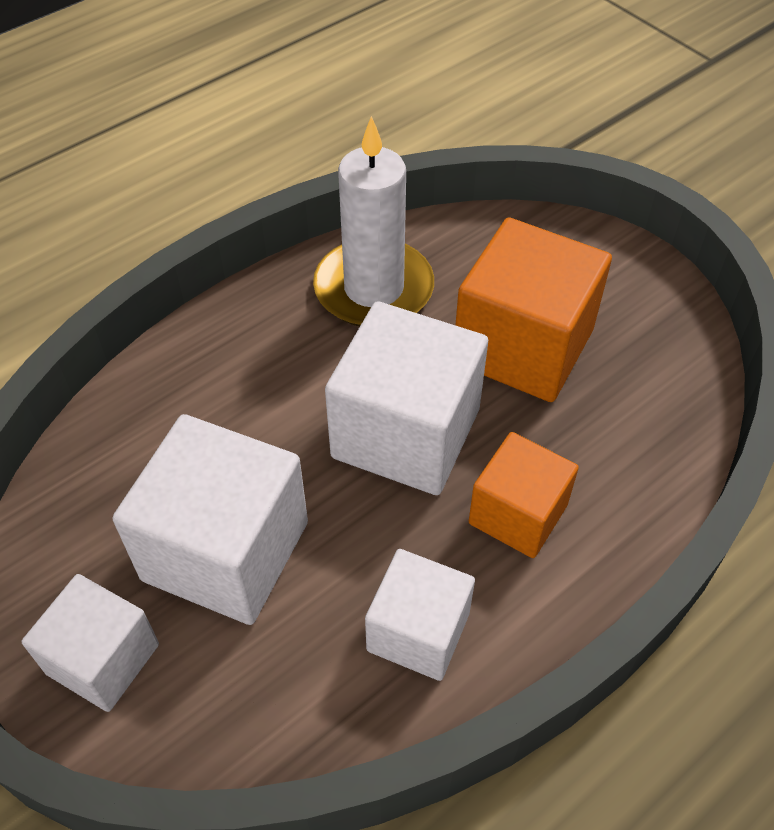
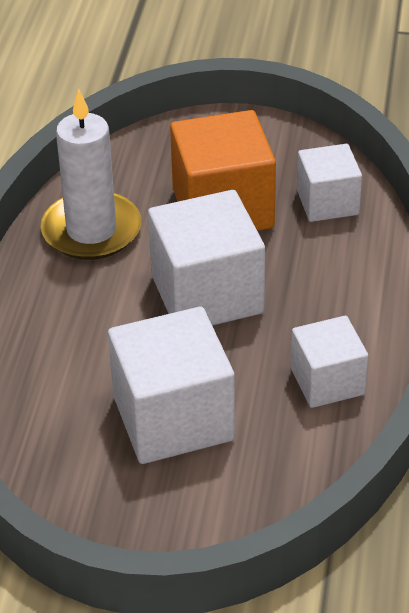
camera: 40 degrees left, 10 degrees down
white cube [22,574,159,712] -> white cube moved to [297,144,362,222]
orange cube [469,432,579,558] -> none

